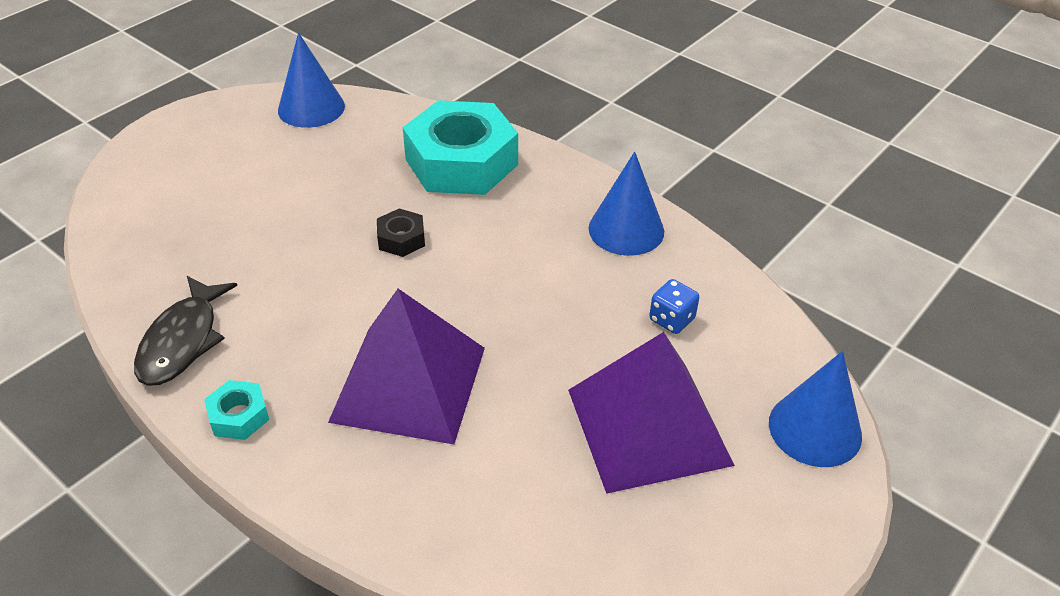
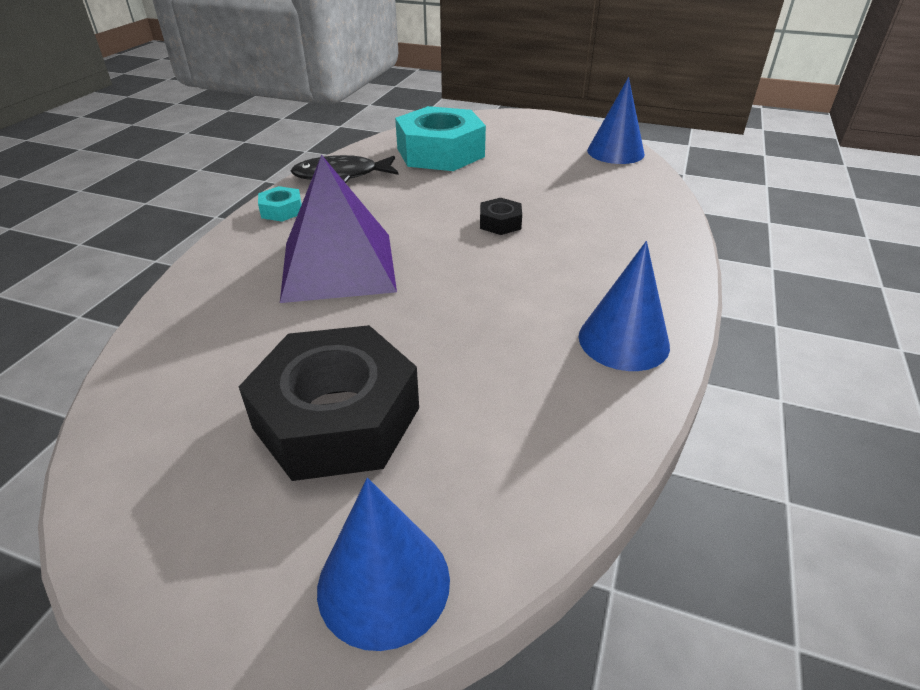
camera: 70 degrees right, 5 degrees down
turquoise nut [403,100,518,195] -> turquoise nut moved to [395,106,486,171]
purple pyramid [568,332,735,494] -> black nut [239,325,419,481]
blue dice [649,279,699,334] -> none

